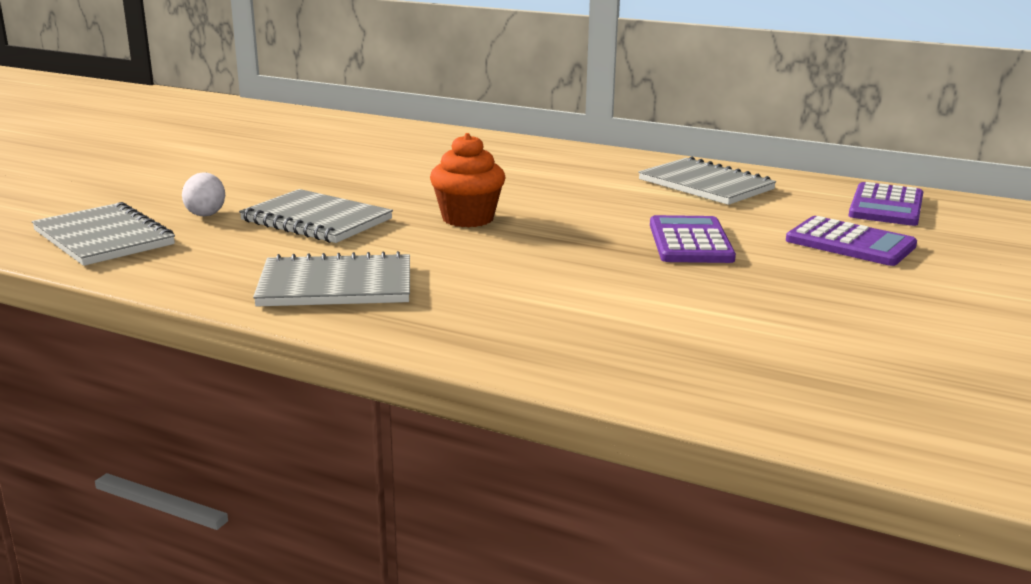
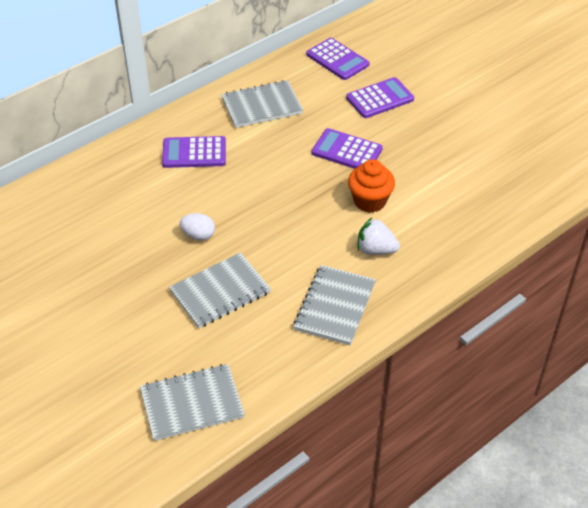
camera: 65 degrees left, 25 degrees up
white egg [182,172,225,216] -> white egg moved to [180,213,215,241]
orange cupcake [430,133,506,227] -> orange cupcake moved to [348,159,395,213]
none -> purple calculator [162,136,226,168]
none -> white strawberry [358,218,400,255]

